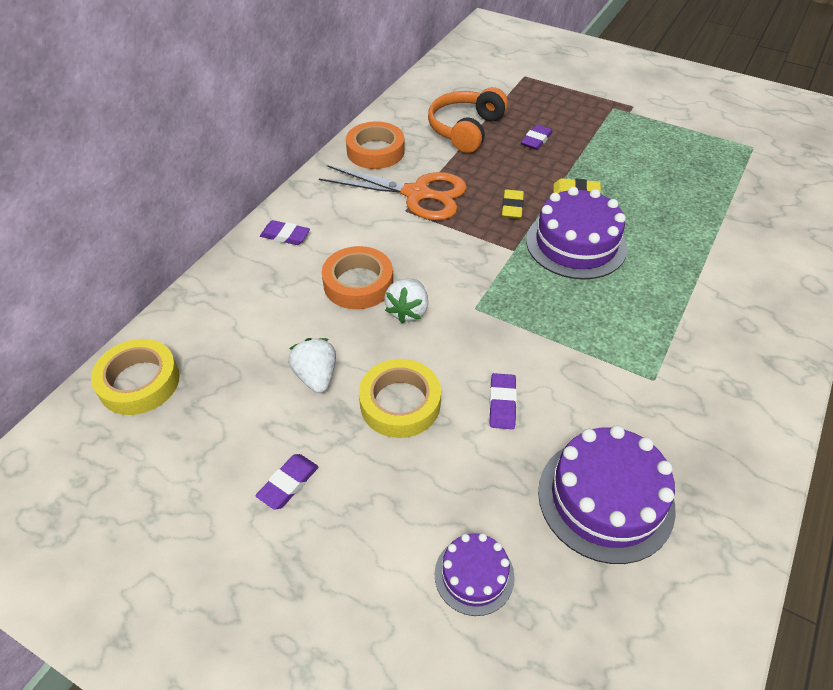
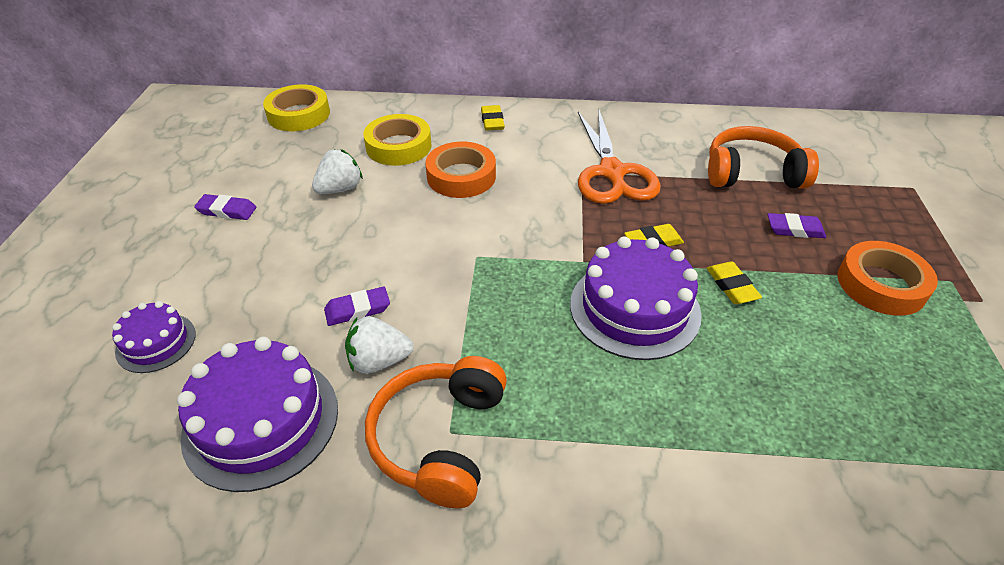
camera: 65 degrees right, 5 degrees down
purple eraser [260,220,310,245] -> yellow eraser [481,105,505,131]
orange tape [346,122,405,169] -> orange tape moved to [837,241,938,316]
yellow tape [359,359,441,438] -> yellow tape moved to [363,114,431,166]
white strawberry [385,278,428,323] -> white strawberry moved to [345,316,414,374]
none -> orange headphones [365,356,507,508]

